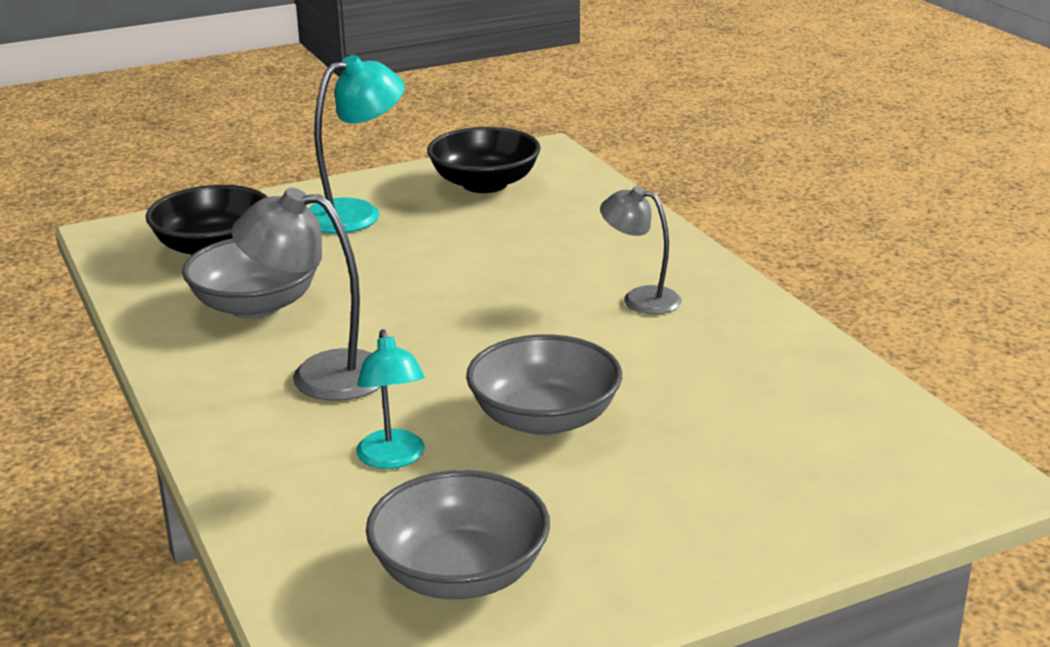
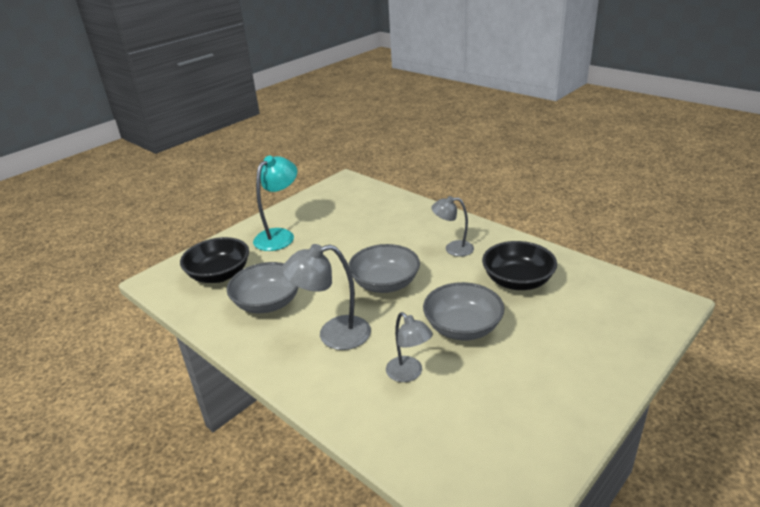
camera: 20 degrees left, 5 degrees up
turquoise lamp [356,329,425,469] -> grey lamp [386,312,433,382]
grey bowl [366,470,550,599] -> grey bowl moved to [348,244,420,293]
black bowl [427,127,541,193] -> black bowl moved to [482,241,557,290]

